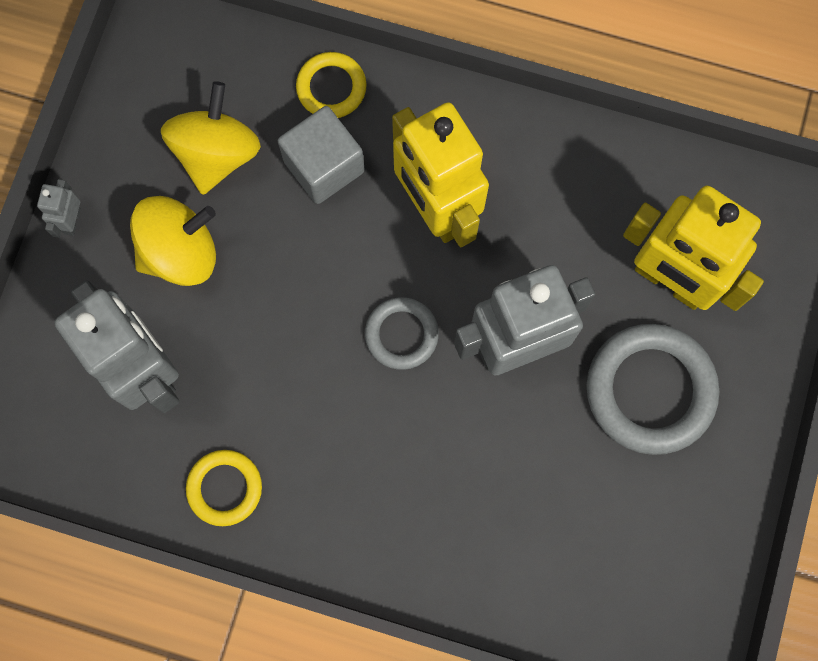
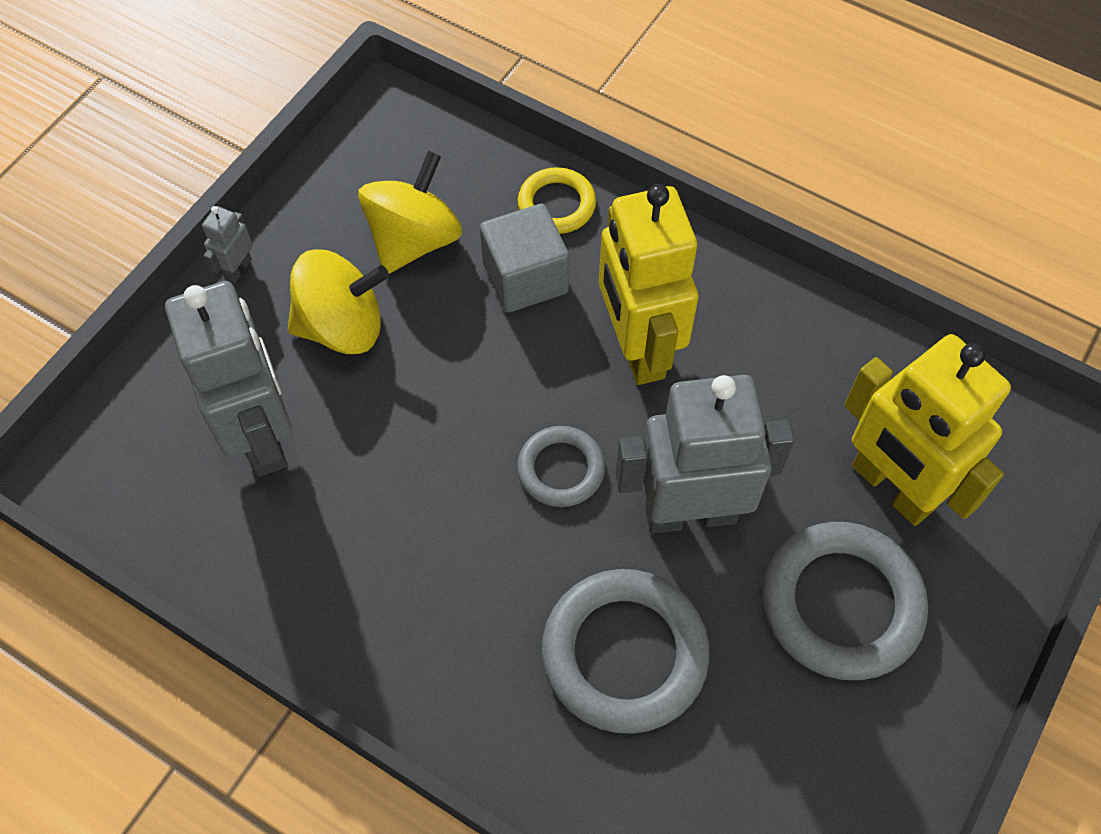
camera: 15 degrees right, 15 degrees down
yellow ring [186,450,262,526] -> none
none -> grey ring [542,569,710,734]

